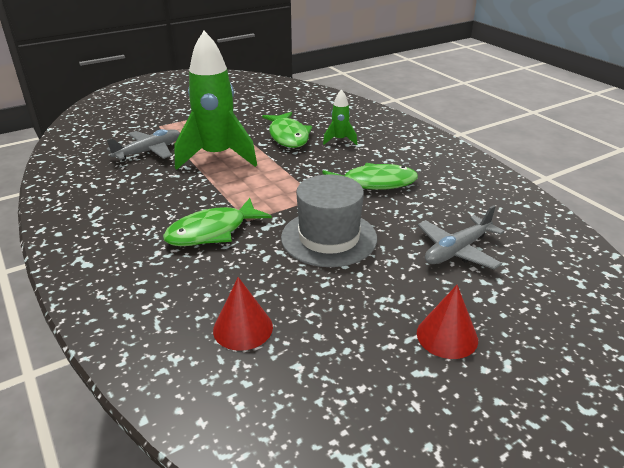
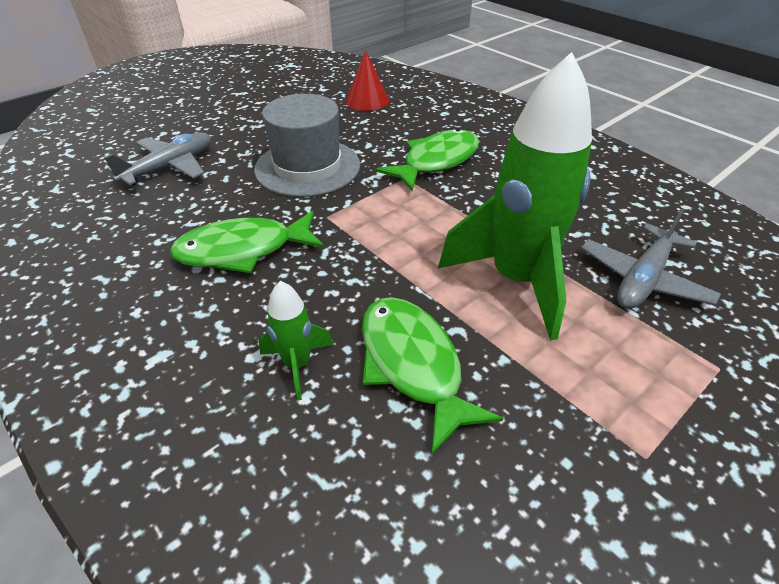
camera: 170 degrees right, 10 degrees up
red cone [417,285,478,359] -> none

